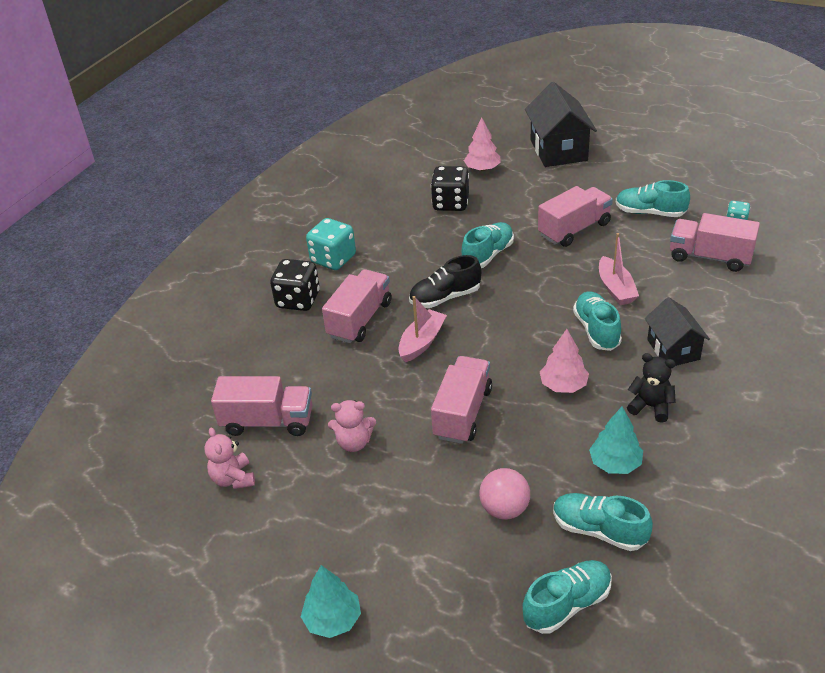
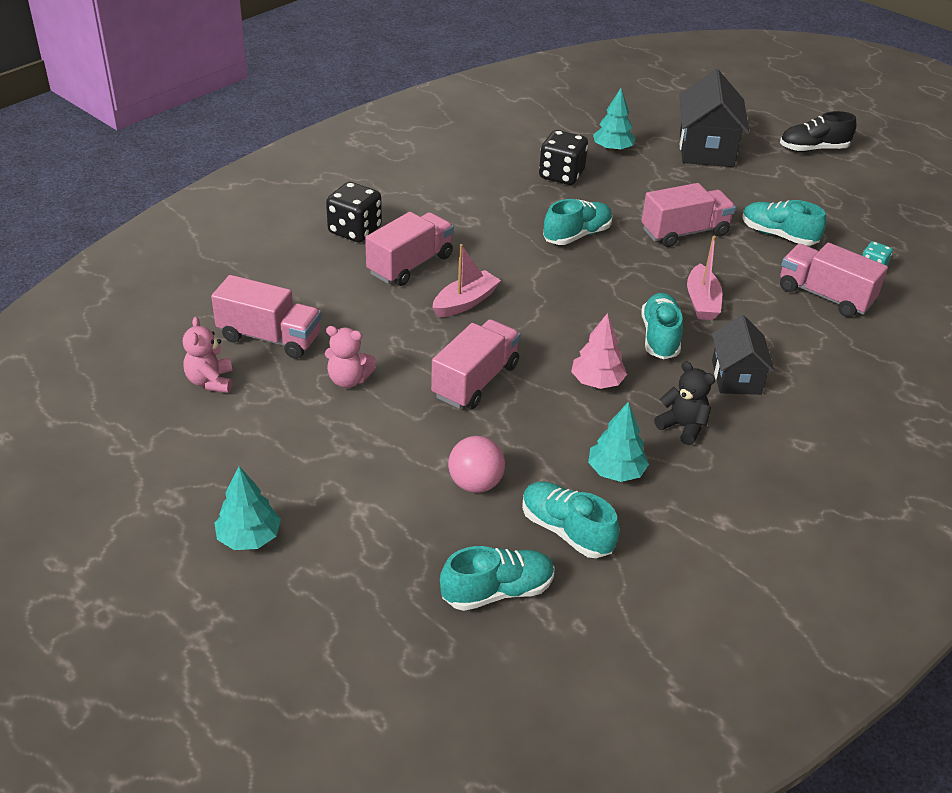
camera: 10 degrees right, 0 degrees up
turquoise dice [306,218,356,270] -> none
black shoe [409,255,481,308] -> black shoe moved to [780,111,856,152]
pink tree [464,117,501,171] -> turquoise tree [593,88,635,152]

